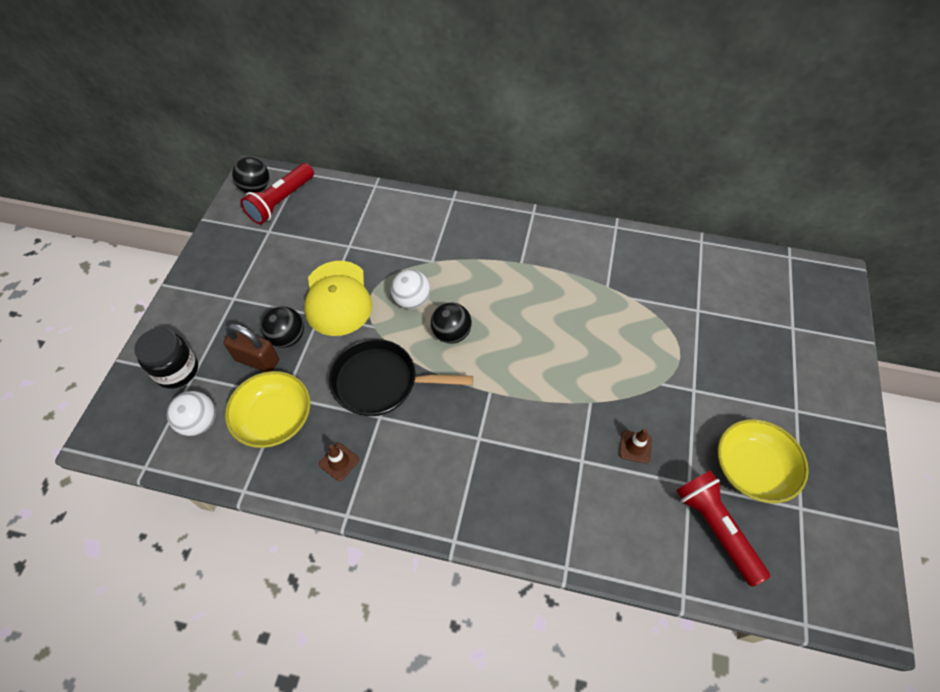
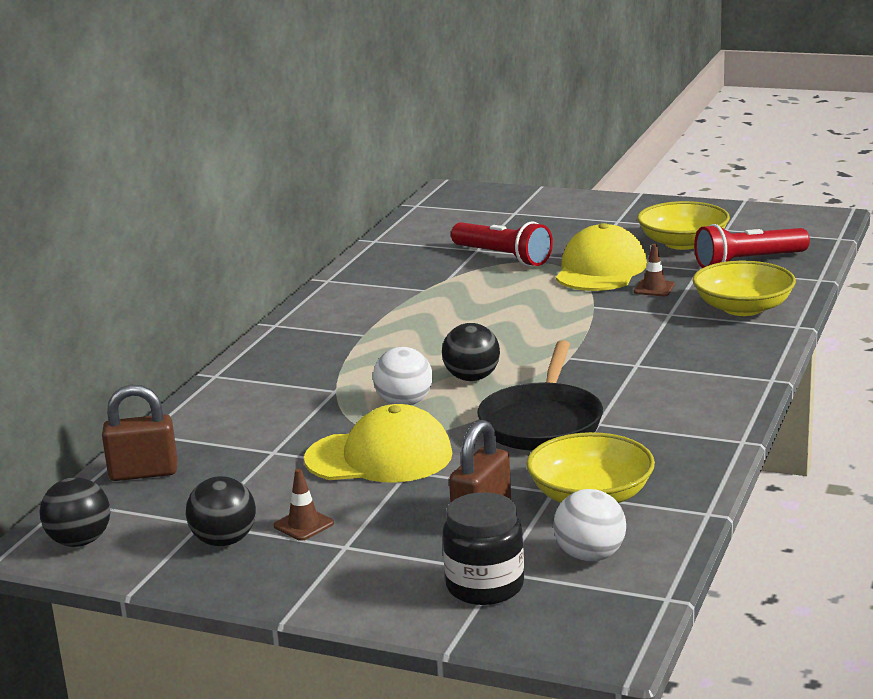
camera: 80 degrees left, 35 degrees down
red flashlight [240,163,314,224] -> red flashlight moved to [451,221,553,266]
black ball [261,306,304,348] -> black ball moved to [186,476,256,546]
brown traffic cone [319,443,359,481] -> brown traffic cone moved to [274,469,334,541]
none -> brown padlock [102,385,178,481]
none -> yellow cap [556,223,647,291]
none -> yellow bowl [693,261,796,316]

